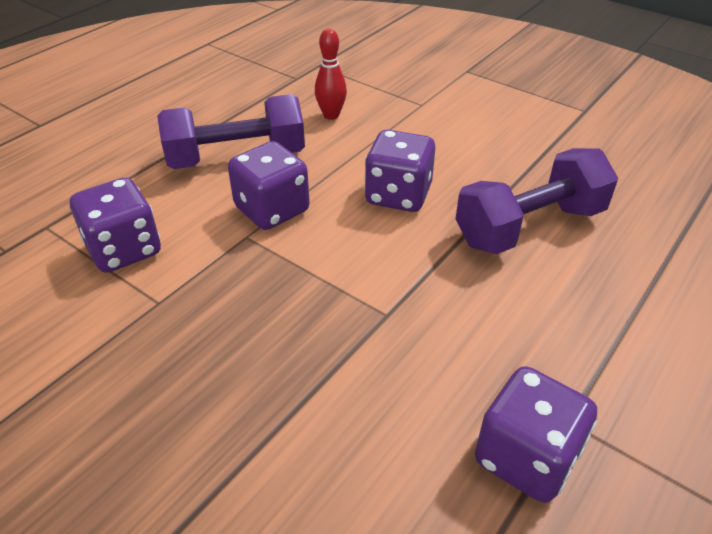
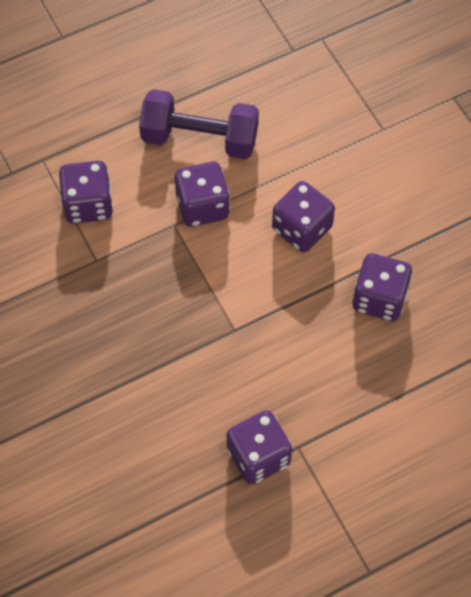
camera: 25 degrees right, 20 degrees up
red bowling pin [315,29,347,120] -> none
purple dumbbell [456,148,618,254] -> purple dice [353,253,413,321]

